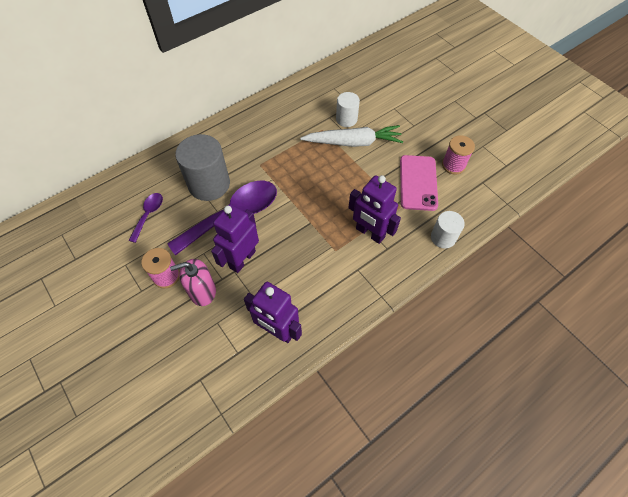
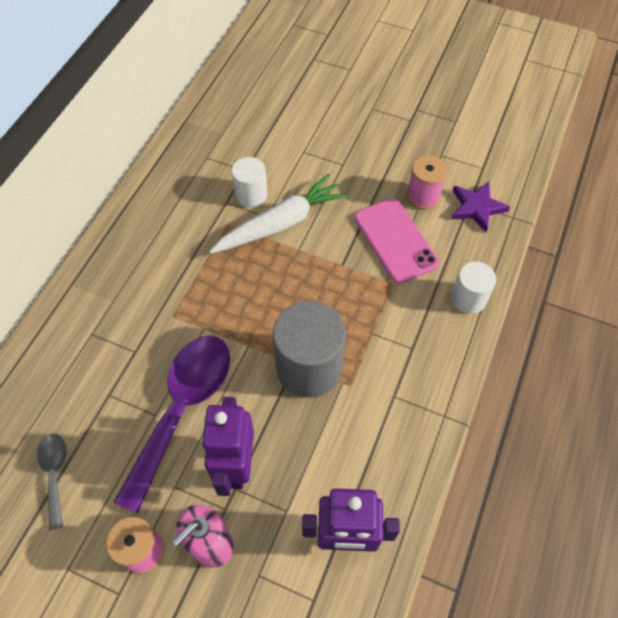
camera: 30 degrees left, 0 degrees up
purple spoon [128,193,163,243] -> grey spoon [37,434,67,530]
grey cylinder [175,134,230,201] -> grey cylinder moved to [273,301,346,397]
purple robot [348,175,401,244] -> none
none -> purple star [451,182,510,232]

